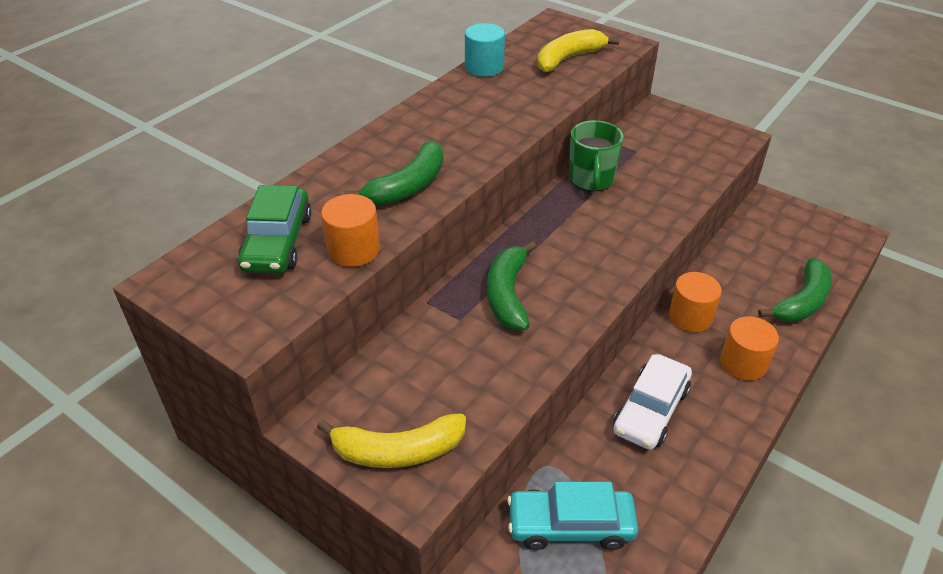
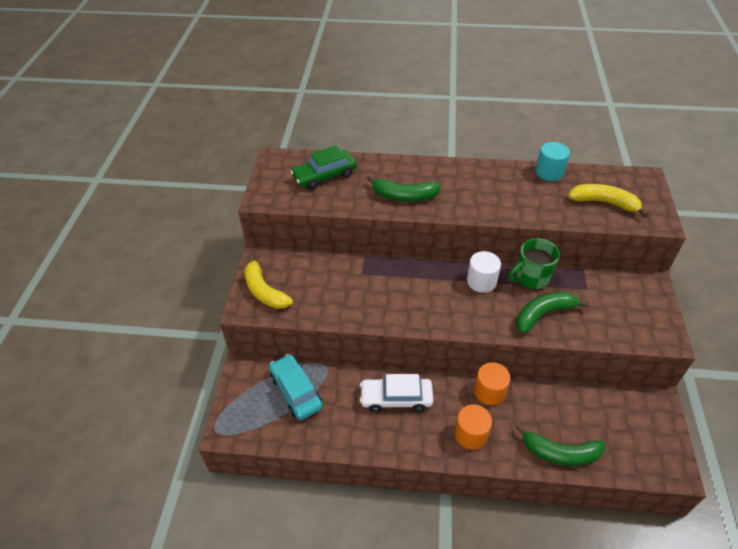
camera: 60 degrees right, 5 degrees up
orange cylinder [321,194,380,267] -> none
green banana [487,241,537,330] -> green banana moved to [517,292,589,333]
none -> white cylinder [467,251,501,293]

